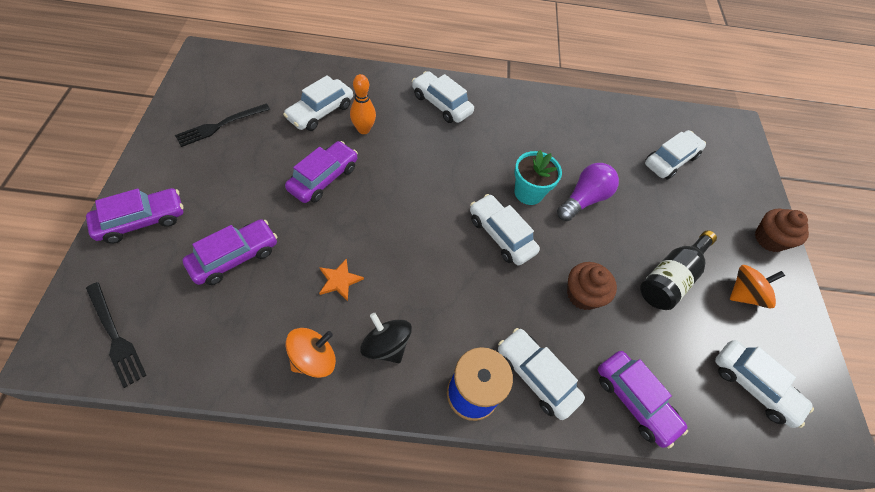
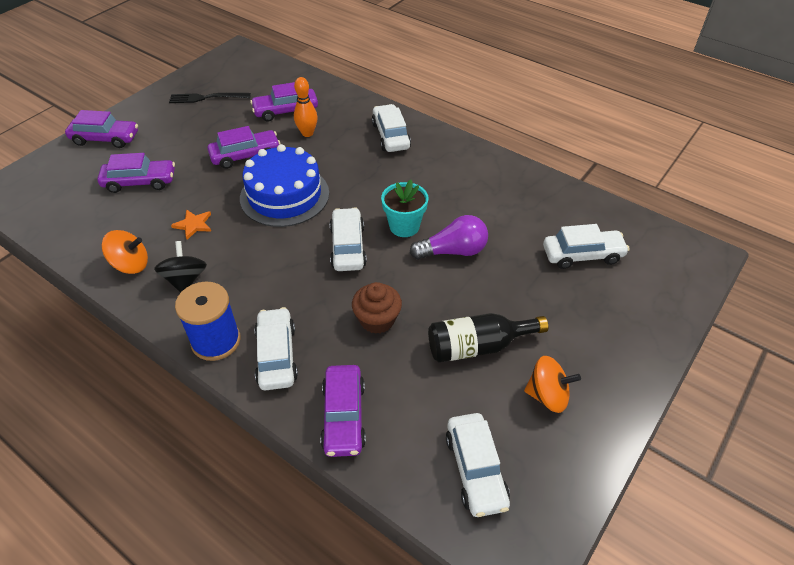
camera: 40 degrees right, 10 degrees down
black fork [86,282,147,388] -> none
white car [283,75,353,131] -> purple car [250,82,318,121]
brown cupcake [755,209,809,252] -> none
none -> blue cake [240,144,329,227]

